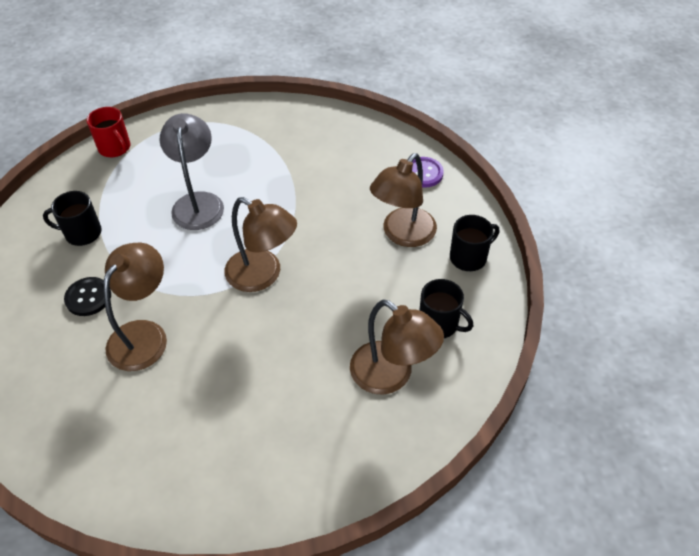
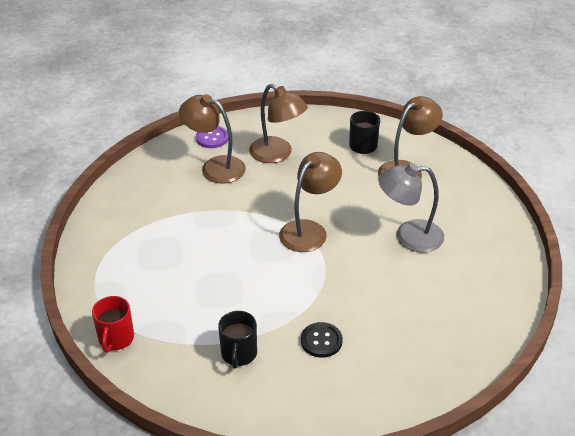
camera: 85 degrees left, 10 degrees down
red mug [87,107,130,157] -> red mug turned 135 degrees clockwise [92,296,134,353]
brown lamp [103,243,167,371] -> brown lamp moved to [179,94,246,184]
grey lamp [160,113,224,230] -> grey lamp moved to [379,163,444,253]
black mug [450,215,499,271] -> none

